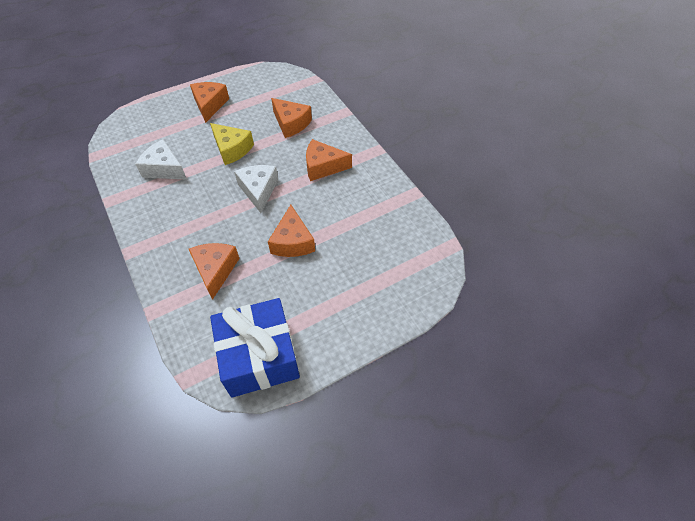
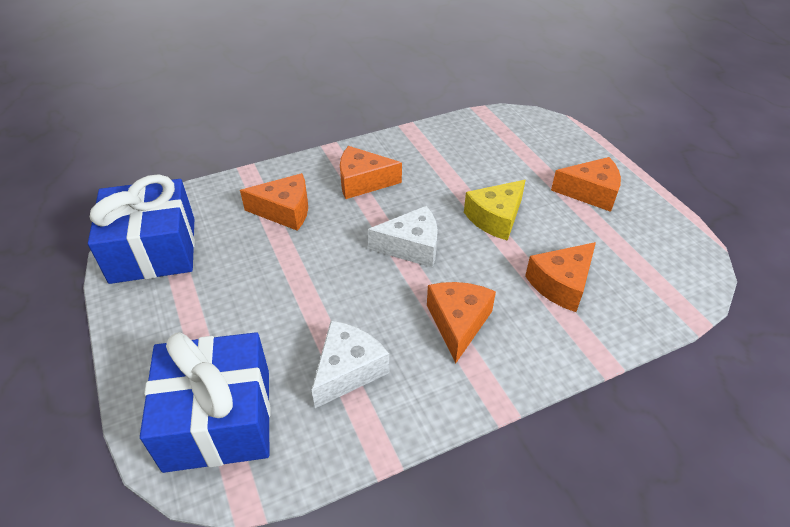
camera: 95 degrees right, 10 degrees down
white cheese [135,139,187,180] -> white cheese moved to [312,321,389,408]
orange cheese [268,205,315,257] -> orange cheese moved to [340,146,402,199]
none -> blue gift [140,332,270,473]

